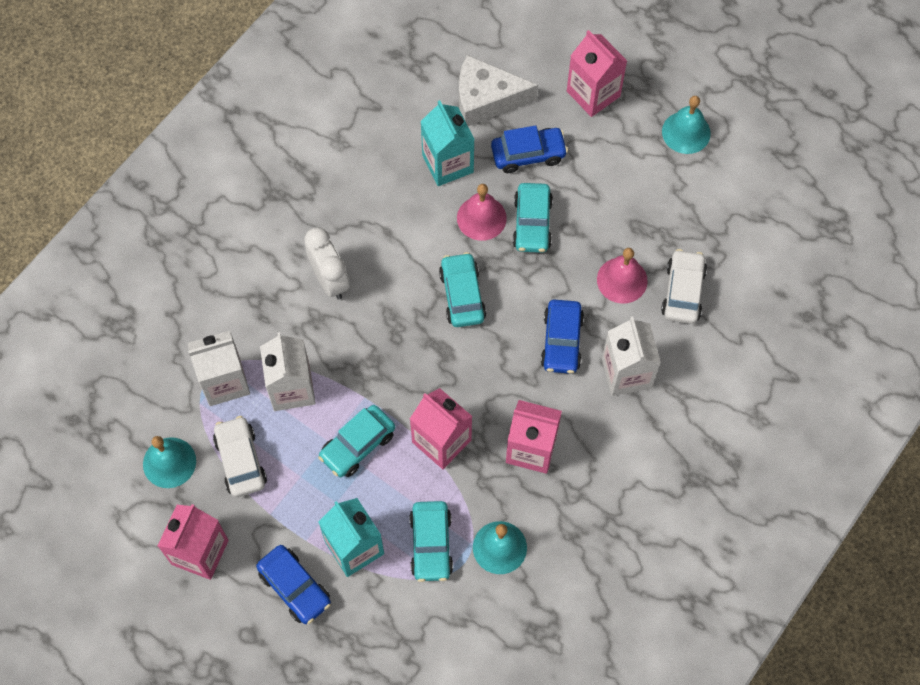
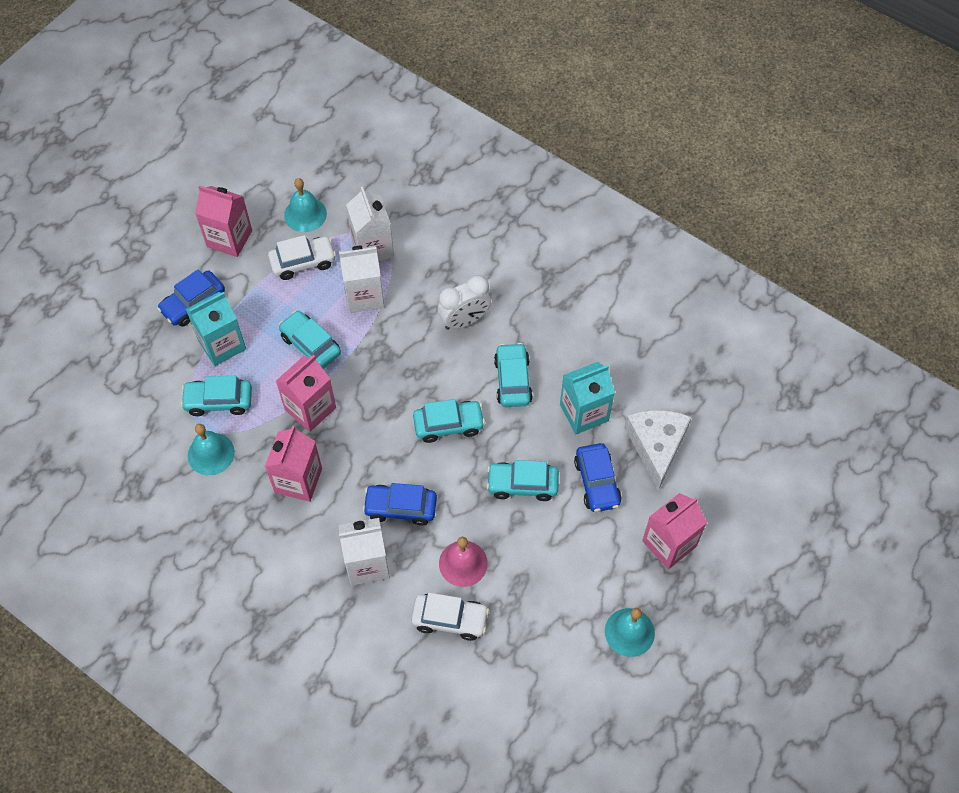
camera: 90 degrees right, 5 degrees down
pink bell [457,184,507,241] -> none
none -> turquoise car [494,343,533,407]

